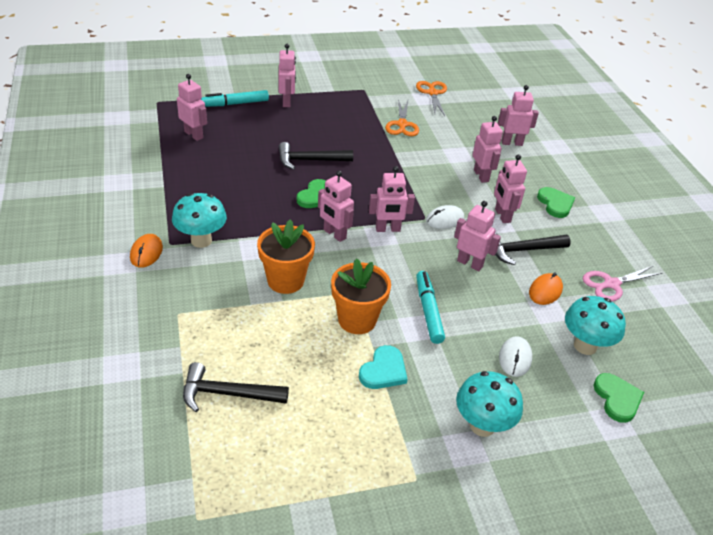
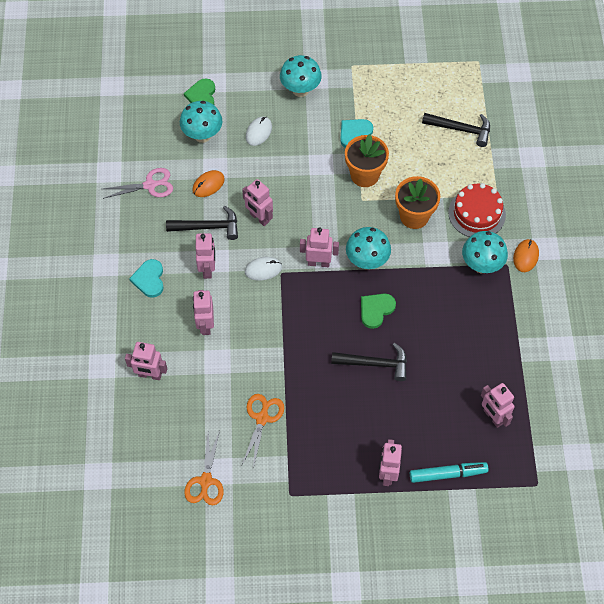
camera: 165 degrees left, 20 degrees up
pink robot [318,170,354,242] -> turquoise mushroom [346,227,391,269]
turquoise marker [416,271,445,344] -> none
green heart [537,187,575,218] -> turquoise heart [129,259,164,298]
none -> red cake [448,183,506,237]

